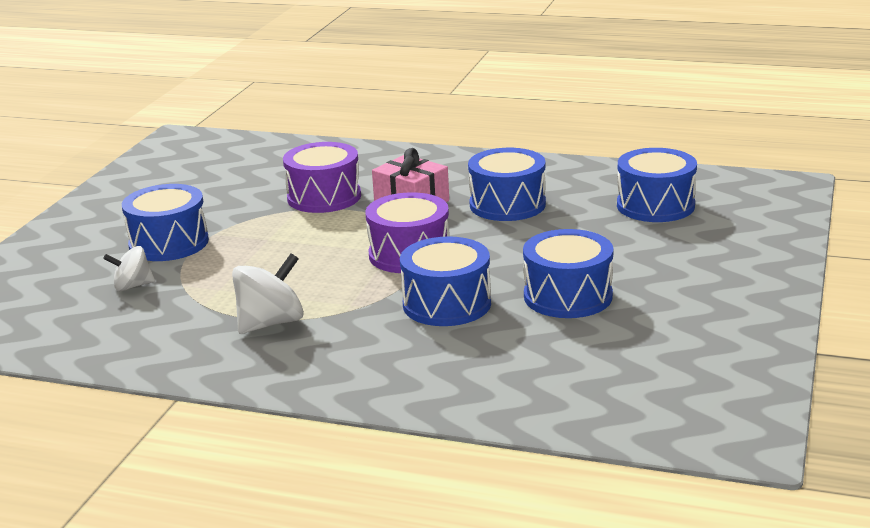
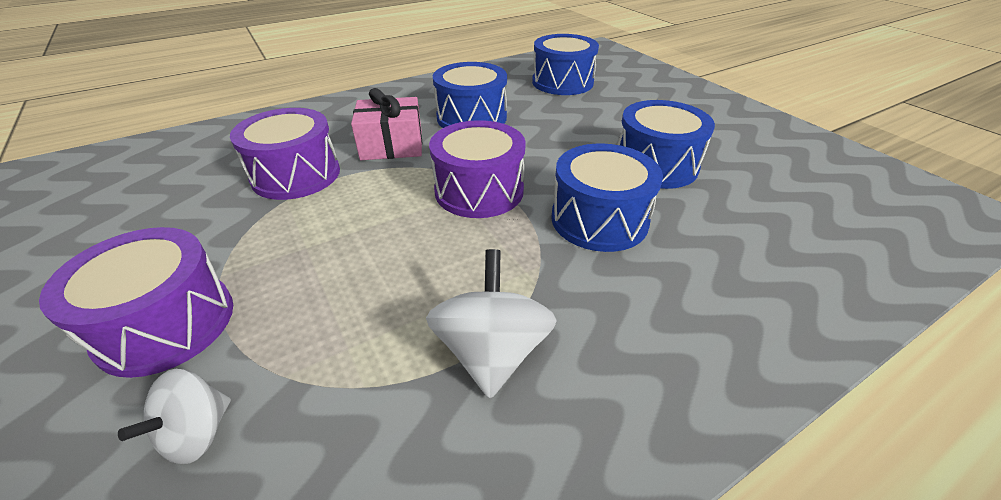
camera: 50 degrees left, 15 degrees up
blue drum [122,184,209,261] -> purple drum [39,227,233,378]

